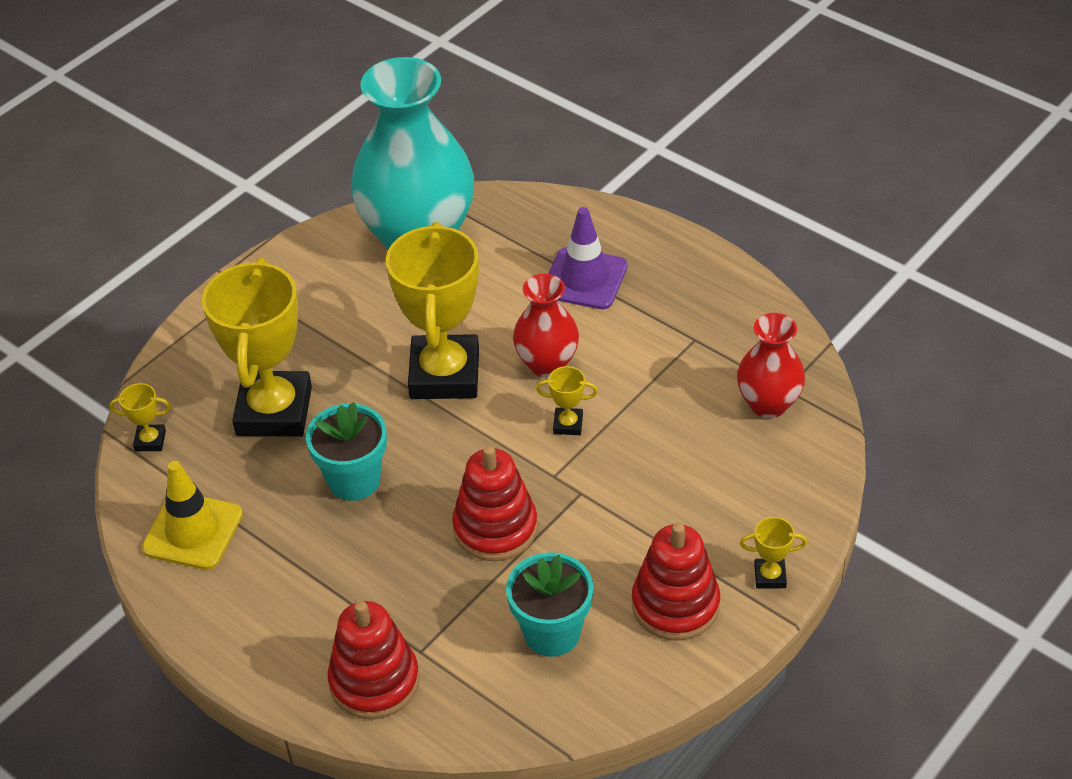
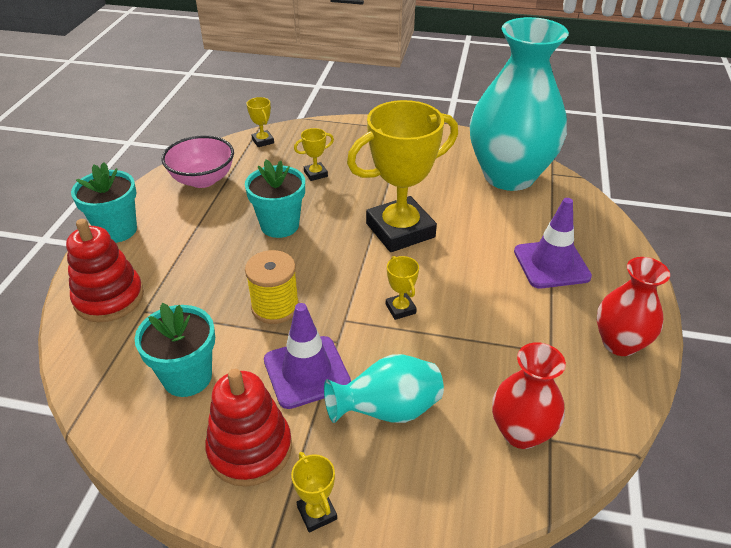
camera: 60 degrees right, 5 degrees down
yellow traffic cone [142,461,243,570] -> pink bowl [161,135,234,188]
yellow trophy [202,258,312,437] -> yellow trophy [294,128,334,181], size x0.40
red stacking toy [452,445,538,561] -> yellow spool [245,250,299,324]
red vase [513,274,579,378] -> red vase moved to [597,257,670,356]
none -> turquoise flower pot [71,162,137,243]
none -> purple traffic cone [264,303,351,409]
none -> turquoise vase [324,354,444,423]

